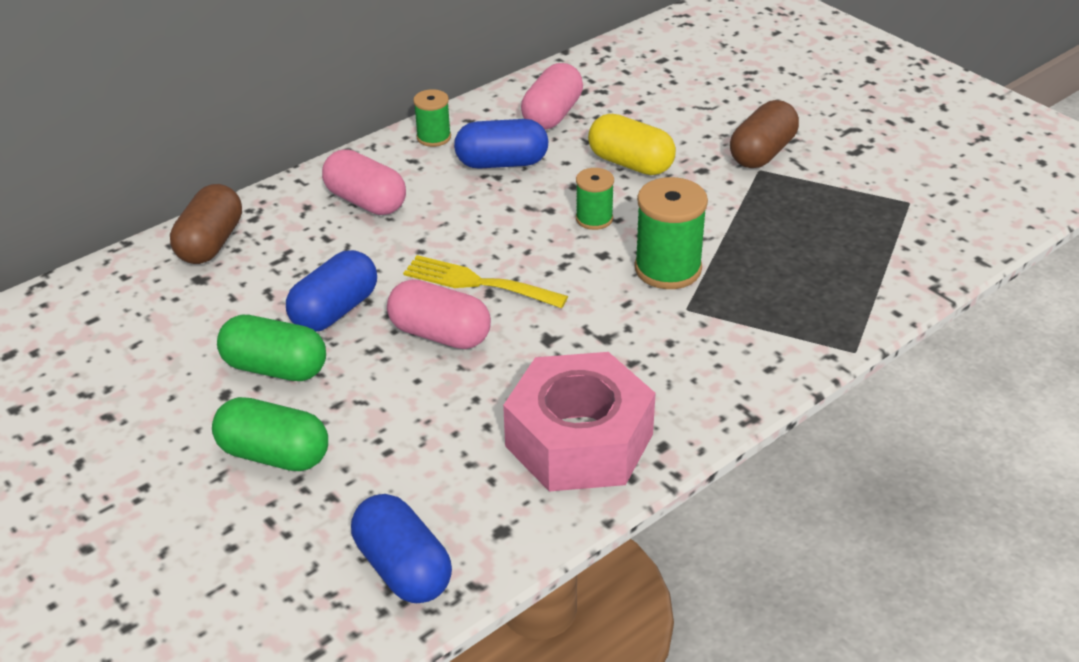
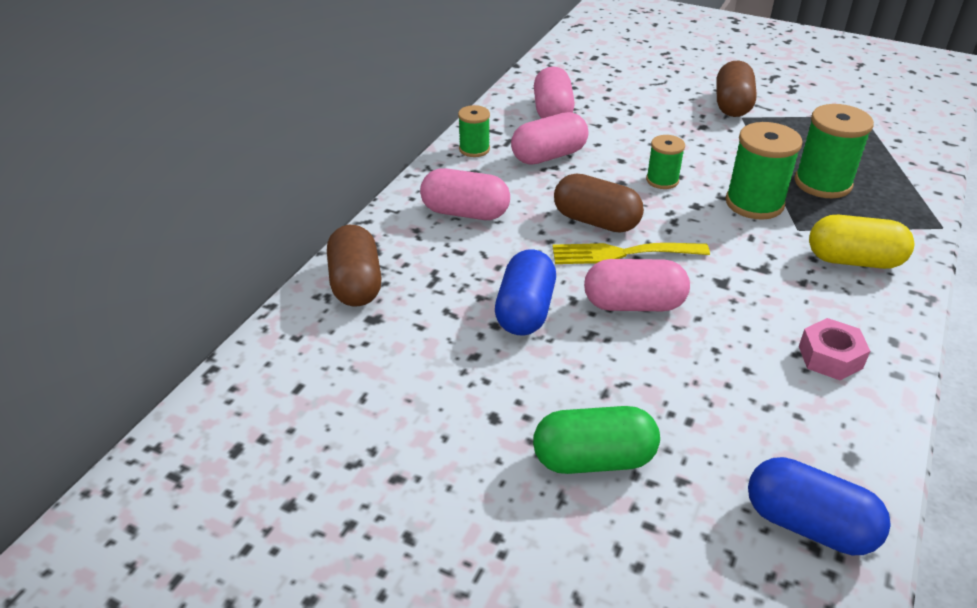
camera: 25 degrees left, 0 degrees up
green capsule [217,315,326,381] -> none
blue capsule [454,119,548,169] -> pink capsule [511,112,588,165]
pink nut [503,352,656,491] -> pink nut [799,318,870,380], size x0.46
yellow capsule [588,114,676,175] -> yellow capsule moved to [809,215,914,269]
none -> brown capsule [554,173,644,233]
none -> green spool [795,104,874,198]

